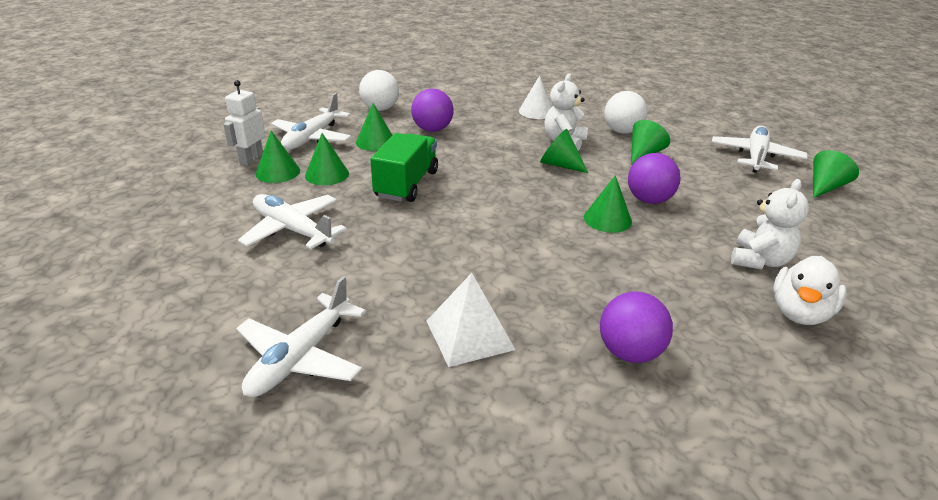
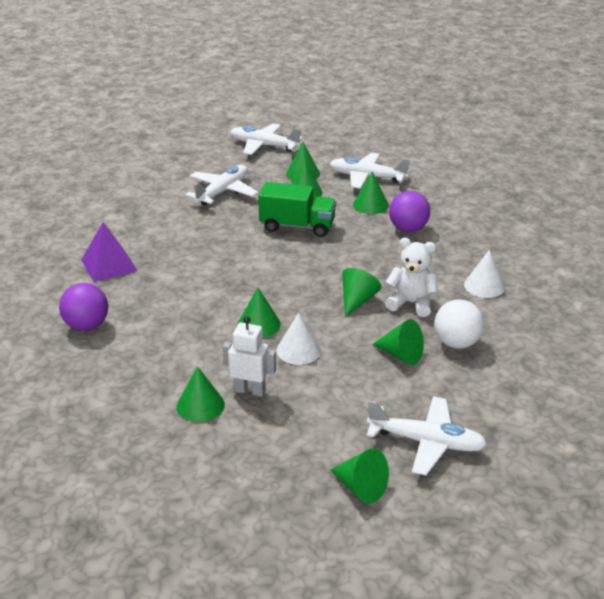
camera: 85 degrees right, 0 degrees up
white robot [223,80,265,165] -> white robot moved to [222,316,276,397]
white plane [236,276,366,397] -> white plane moved to [230,123,303,155]
white ball [359,70,399,111] -> none
white pyramid [427,273,516,367] -> purple pyramid [81,222,138,282]
purple ball [628,153,681,204] -> white cone [276,313,321,365]
white teddy bear [731,179,809,269] -> green cone [176,366,225,422]
white duck [773,256,847,325] -> none

